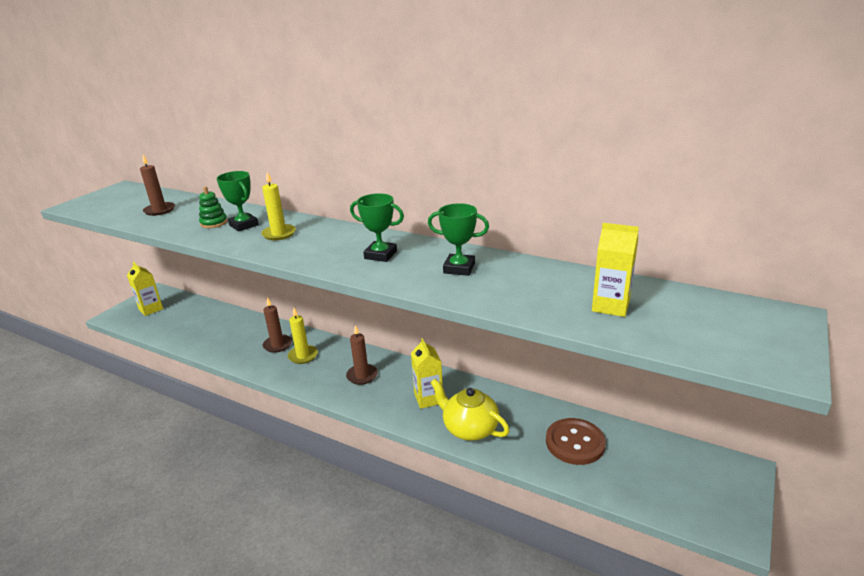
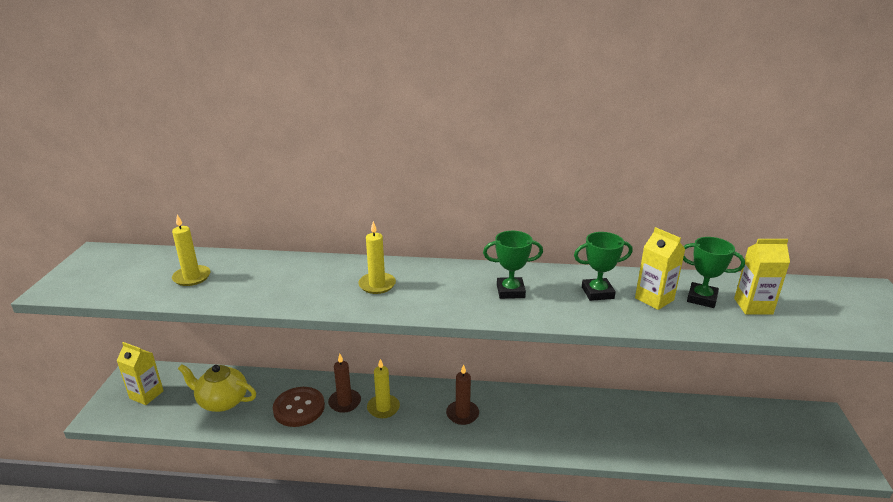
camera: 25 degrees left, 0 degrees up
brown candle [140,154,175,216] -> yellow candle [172,215,211,286]
green stacking toy [199,186,227,228] -> none
green trophy [217,171,259,232] -> green trophy moved to [683,237,745,308]
yellow carton [411,338,443,409] -> yellow carton moved to [635,227,685,310]
yellow teapot [430,379,510,441] -> yellow teapot moved to [178,364,256,412]
brown button [546,418,606,465] -> brown button moved to [273,387,325,427]

